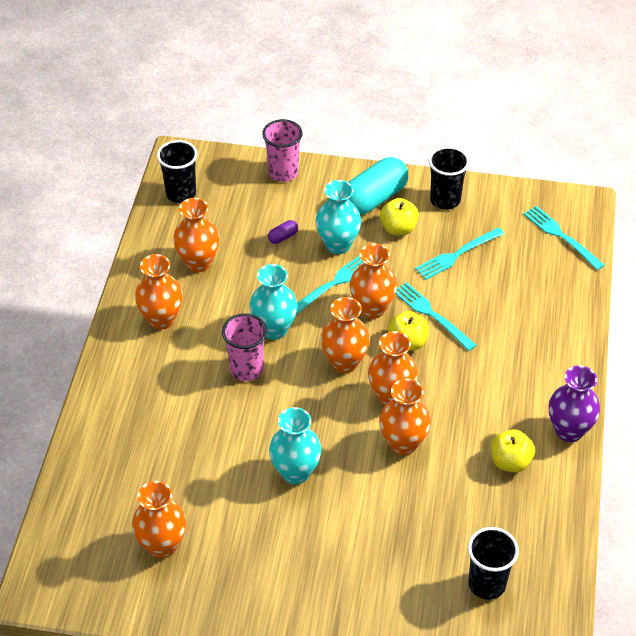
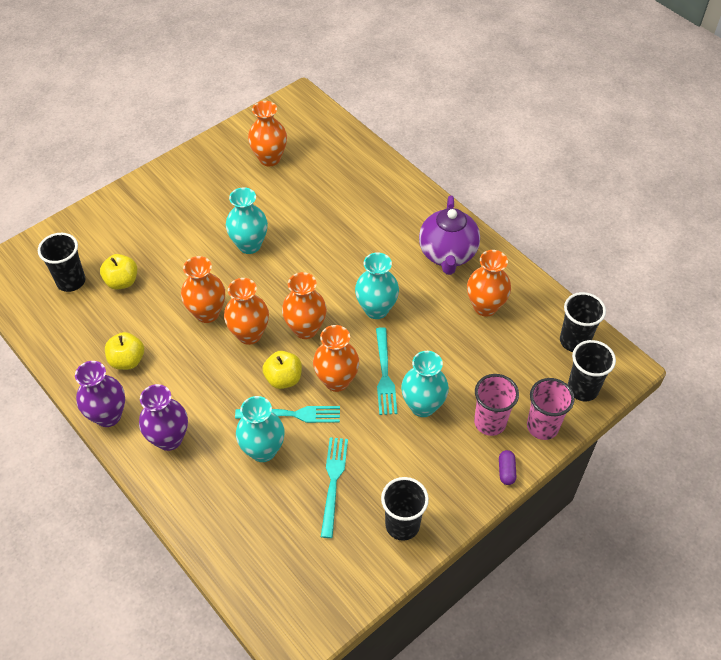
camera: 130 degrees right, 5 degrees up
orange vase [135,254,183,330] -> purple teapot [419,195,480,275]
pink cup [222,313,267,381] -> pink cup moved to [474,374,519,436]
purple capsule [268,220,298,244] -> purple capsule moved to [499,450,516,485]
turquoise capsule [348,157,408,215] -> none
yellow apple [380,198,419,235] -> yellow apple moved to [100,254,137,290]
turquoise fork [524,206,604,270] -> none
none -> purple vase [139,384,188,451]
none -> turquoise vase [236,396,285,462]
none -> black cup [568,340,616,401]

